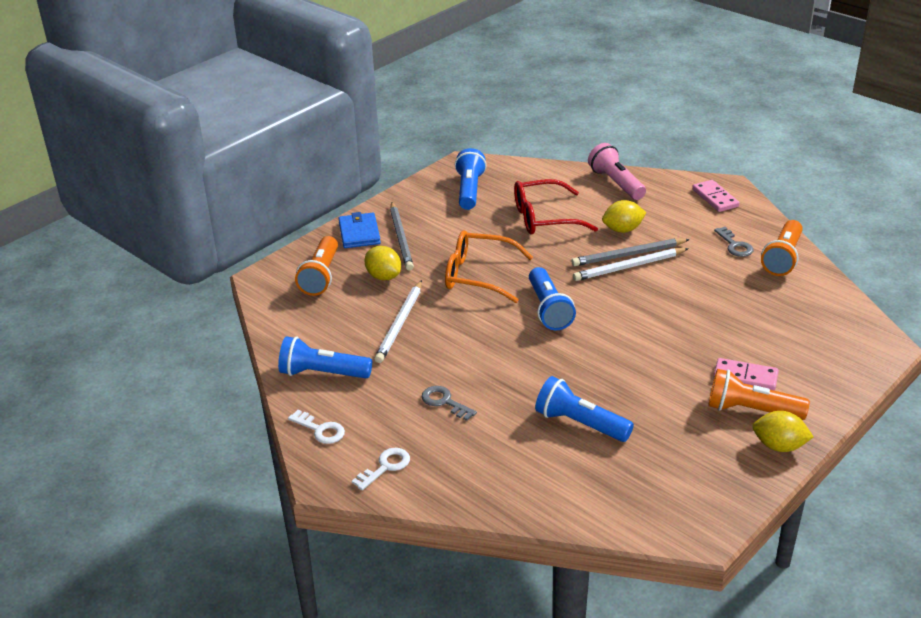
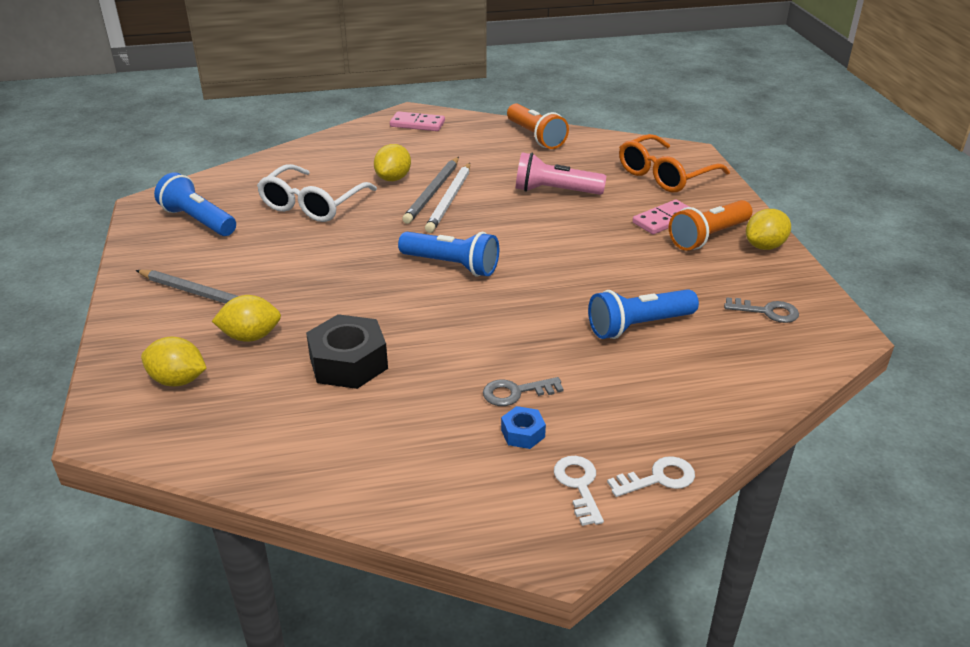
camera: 55 degrees left, 0 degrees up
blue flashlight [278,336,372,378] -> none
white key [288,410,345,444] -> white key moved to [607,456,695,497]
orange flashlight [295,236,338,296] -> yellow lemon [141,337,206,386]
blue wallet [338,212,381,248] -> none
white pencil [374,280,422,363] -> black nut [306,314,388,389]
orange glasses [445,230,533,303] -> orange glasses moved to [619,134,730,192]
red glasses [514,179,598,235] -> white glasses [257,164,377,222]
pink flashlight [588,143,646,200] -> pink flashlight moved to [516,153,606,195]
grey key [714,227,754,257] -> grey key moved to [724,297,799,323]
none -> blue nut [501,406,546,449]

